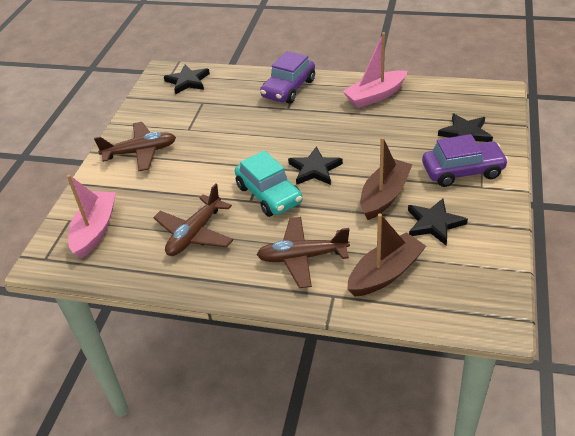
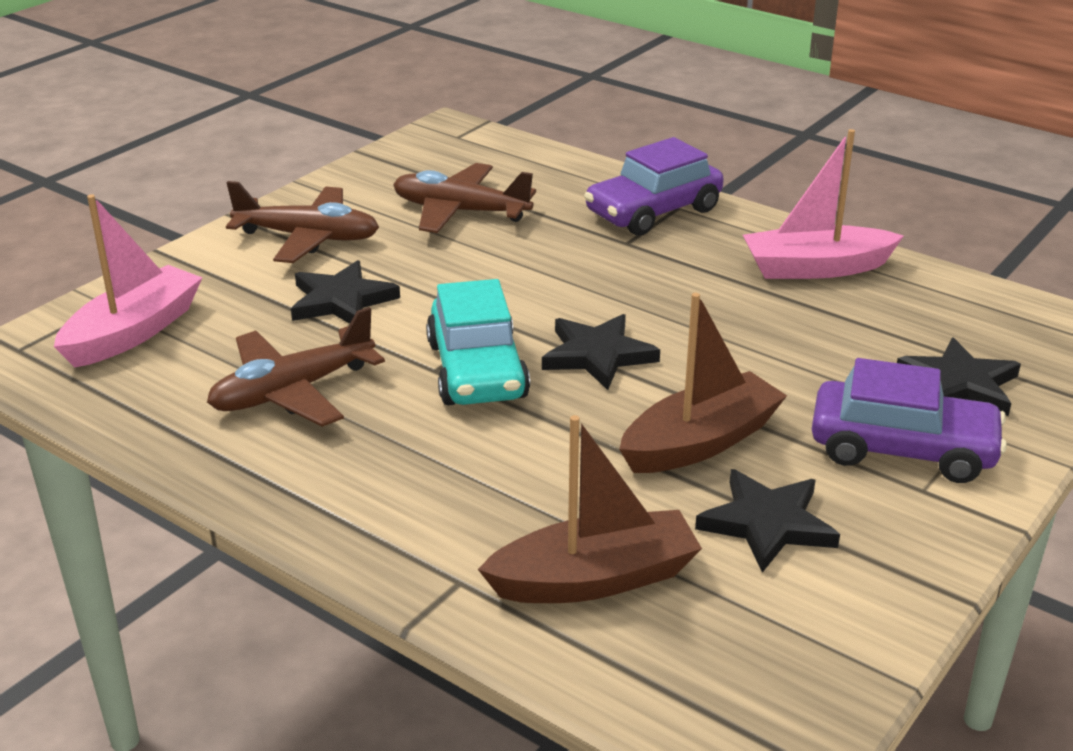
camera: 20 degrees right, 10 degrees down
black star [164,65,210,95] -> black star moved to [291,260,400,324]
brown plane [257,217,350,288] -> brown plane moved to [393,163,536,233]

